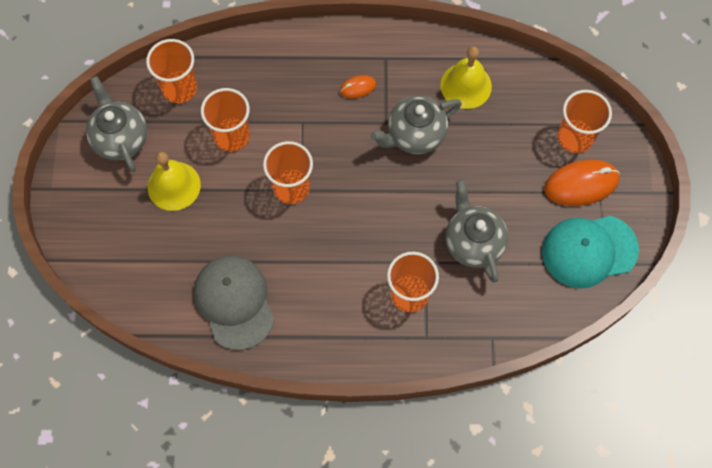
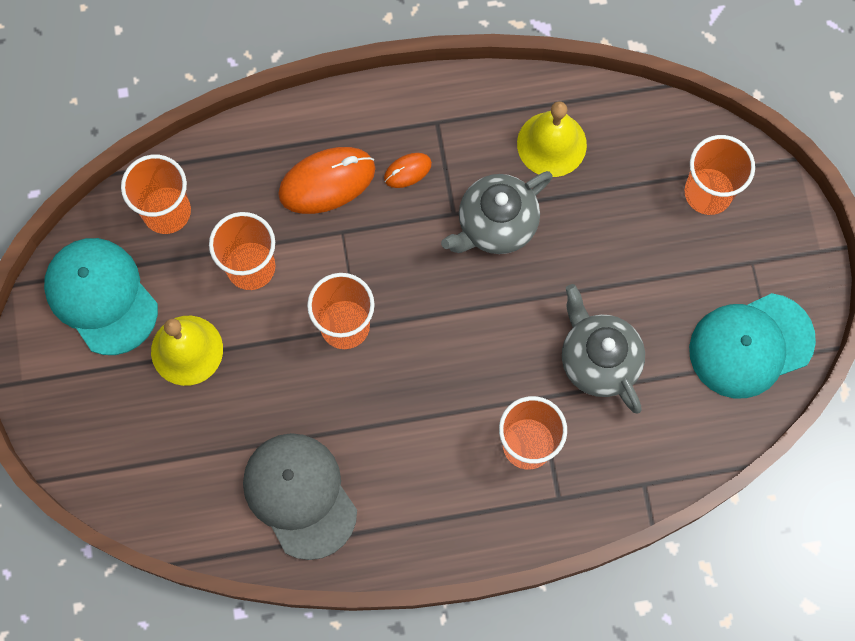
camera: 10 degrees left, 5 degrees up
grey teapot [86,76,147,172] -> turquoise cap [44,238,158,355]
orange mouse [544,160,620,206] -> orange mouse moved to [278,147,376,214]

